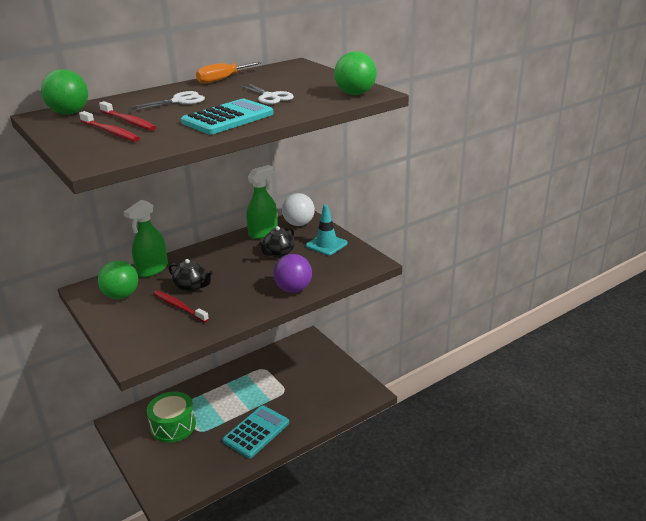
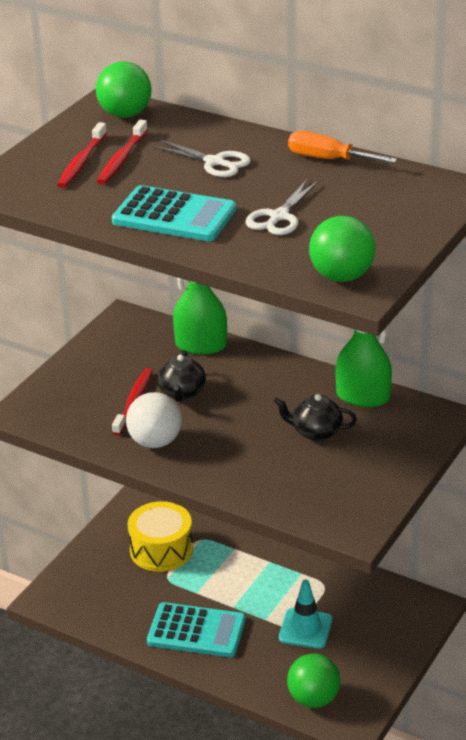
camera: 65 degrees right, 5 degrees up
green ball [98,260,138,299] -> green ball moved to [287,654,341,708]
green drum [147,392,196,443] -> yellow drum [128,501,193,572]
purple ball [273,254,312,293] -> none
white ball [282,193,315,226] -> white ball moved to [126,392,182,448]
turquoise traffic cone [306,205,347,255] -> turquoise traffic cone moved to [279,579,332,649]

